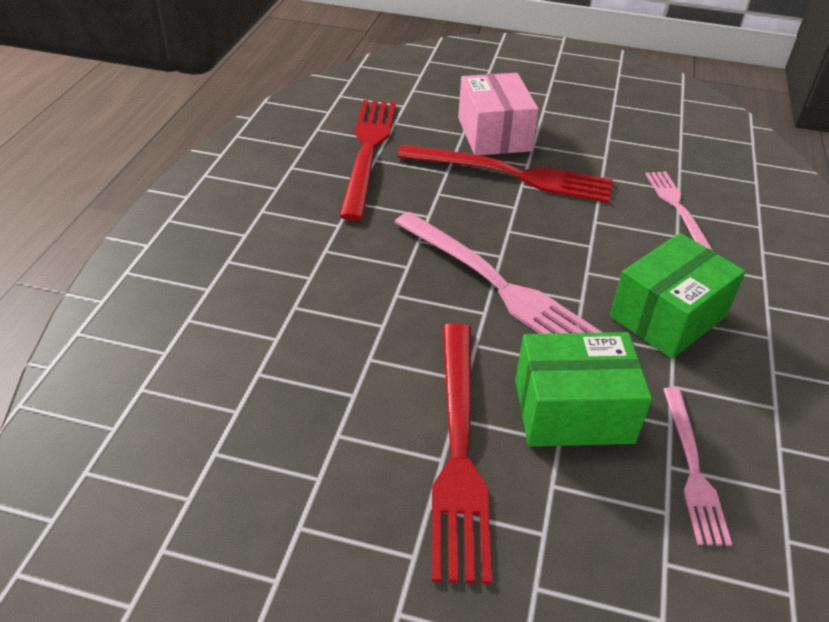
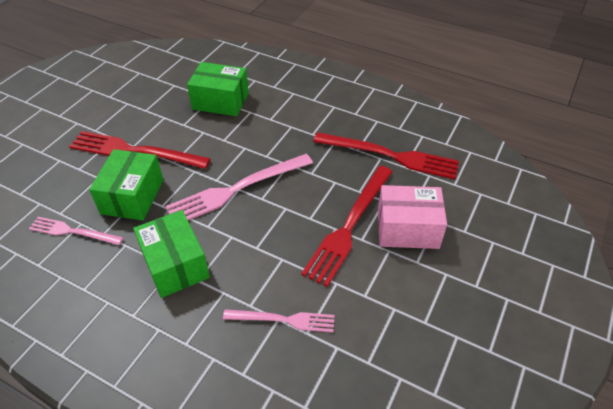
camera: 105 degrees right, 5 degrees up
none -> green box [187,62,249,116]

